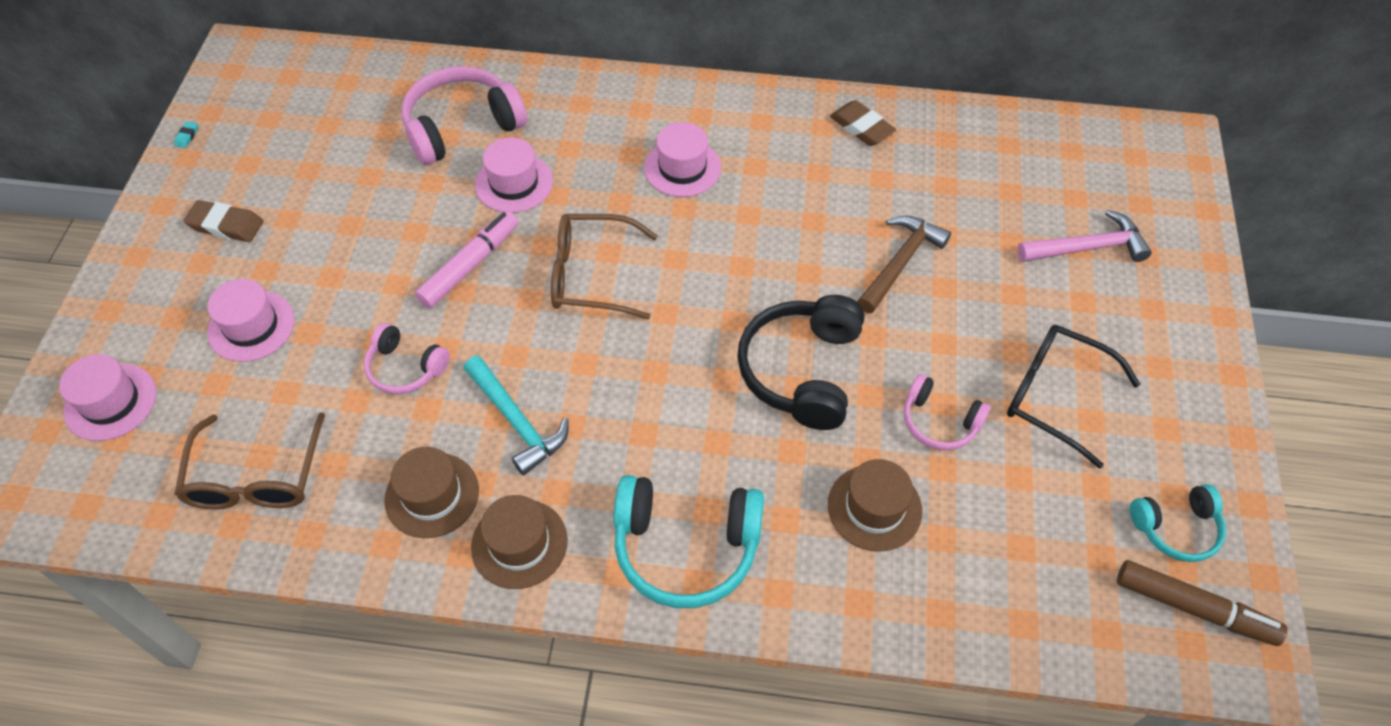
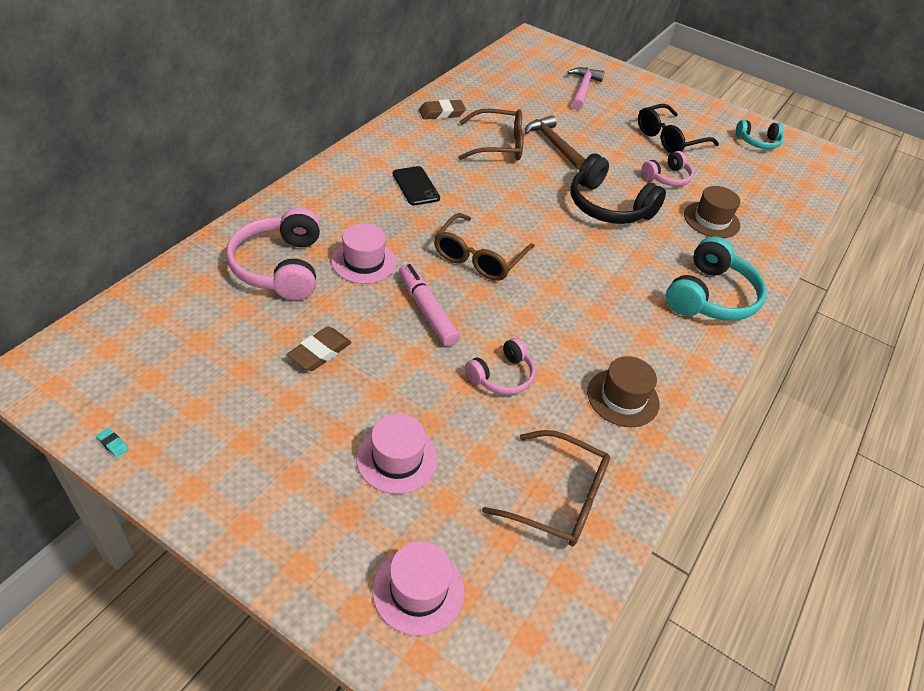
camera: 70 degrees left, 10 degrees down
brown eraser [184,200,263,242] -> brown eraser moved to [287,326,352,371]
turquoise hammer [464,356,569,475] -> none
brown hat [471,495,568,589] -> none
pink hat [644,122,721,197] -> black phone [393,166,440,205]
brown marker [1117,560,1287,646] -> none
turquoise headphones [1130,484,1226,562] -> turquoise headphones turned 75 degrees clockwise [736,120,783,149]
none -> brown glasses [458,109,524,160]

